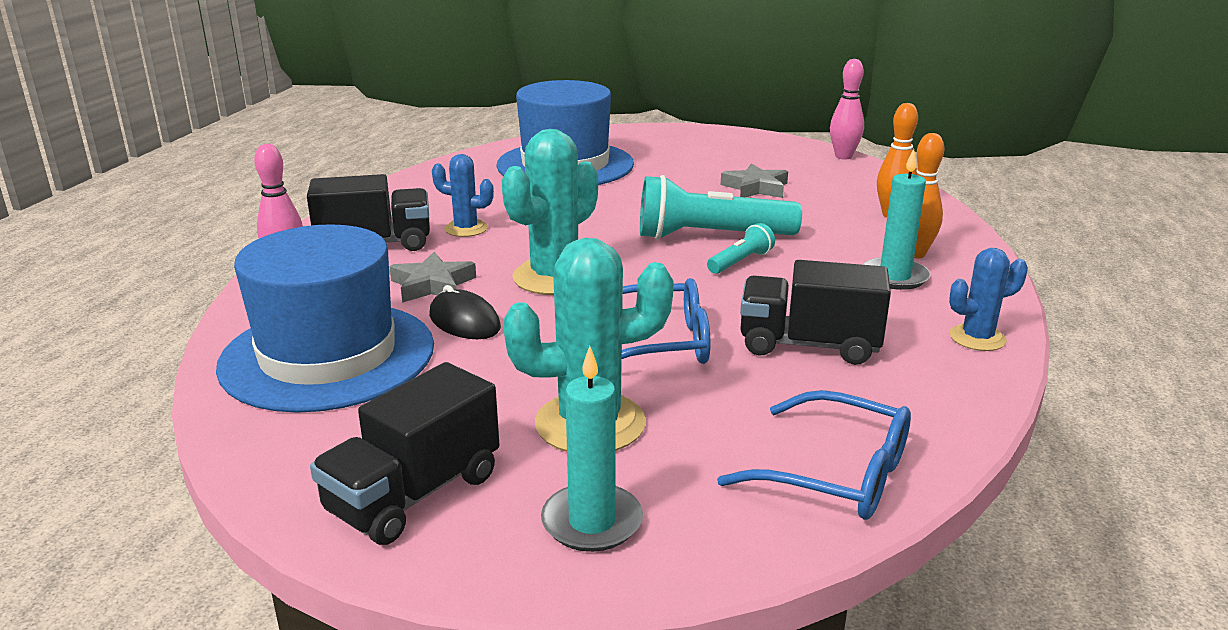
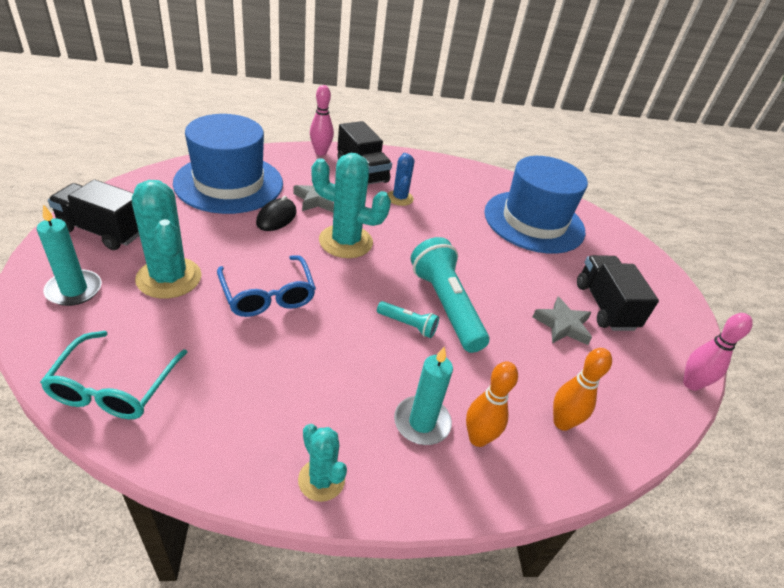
camera: 65 degrees right, 15 degrees up
blue glasses [717,390,911,520] -> turquoise glasses [40,331,188,419]
black truck [740,260,891,365] -> black truck moved to [577,255,659,331]
blue cactus [949,248,1028,351] -> turquoise cactus [298,424,347,502]

